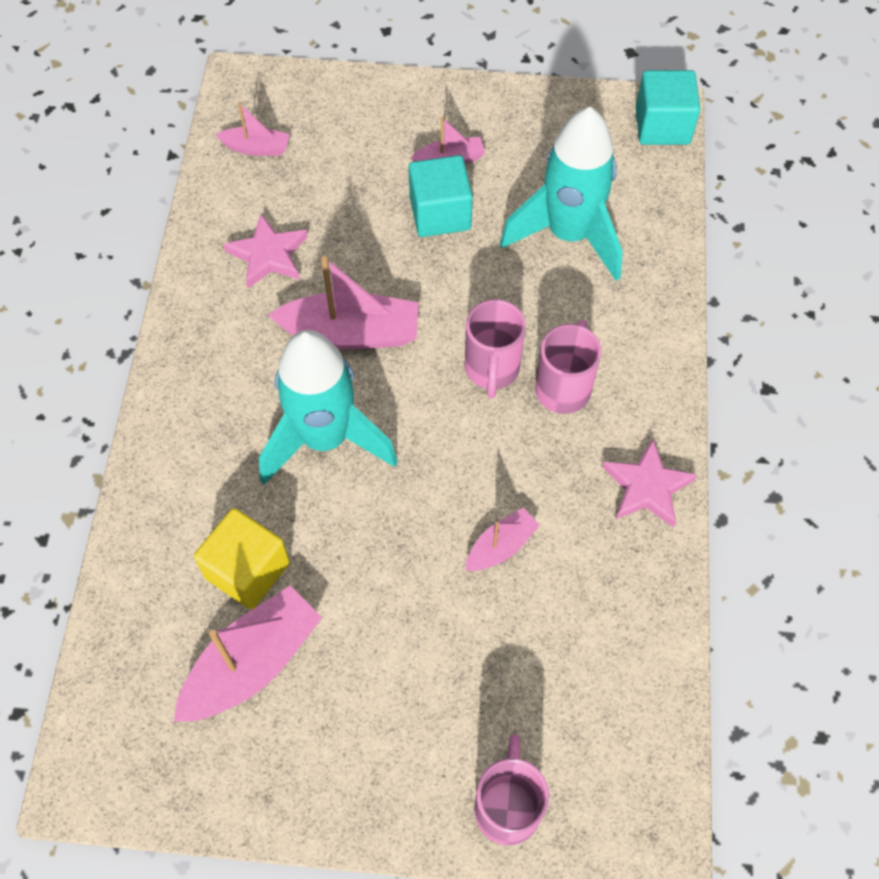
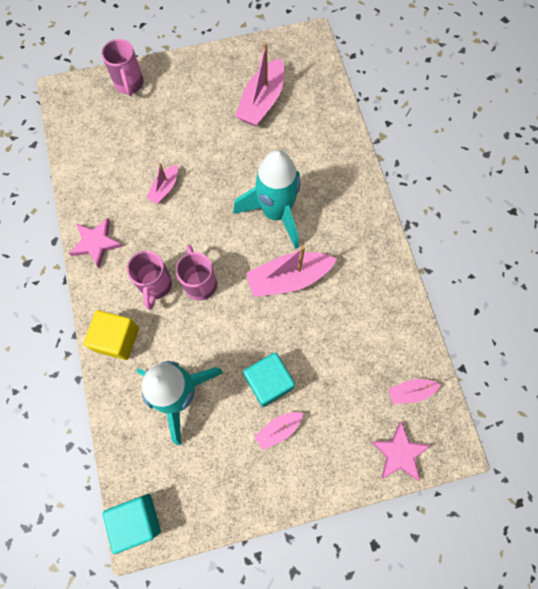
camera: 160 degrees right, 10 degrees up
yellow cube [194,508,290,610] -> yellow cube moved to [84,310,139,360]
pink star [223,214,308,288] -> pink star moved to [371,422,430,481]

